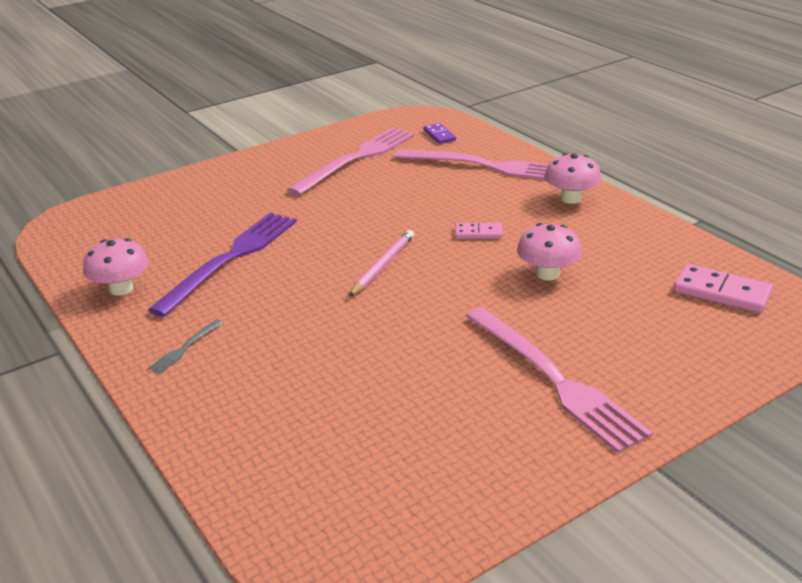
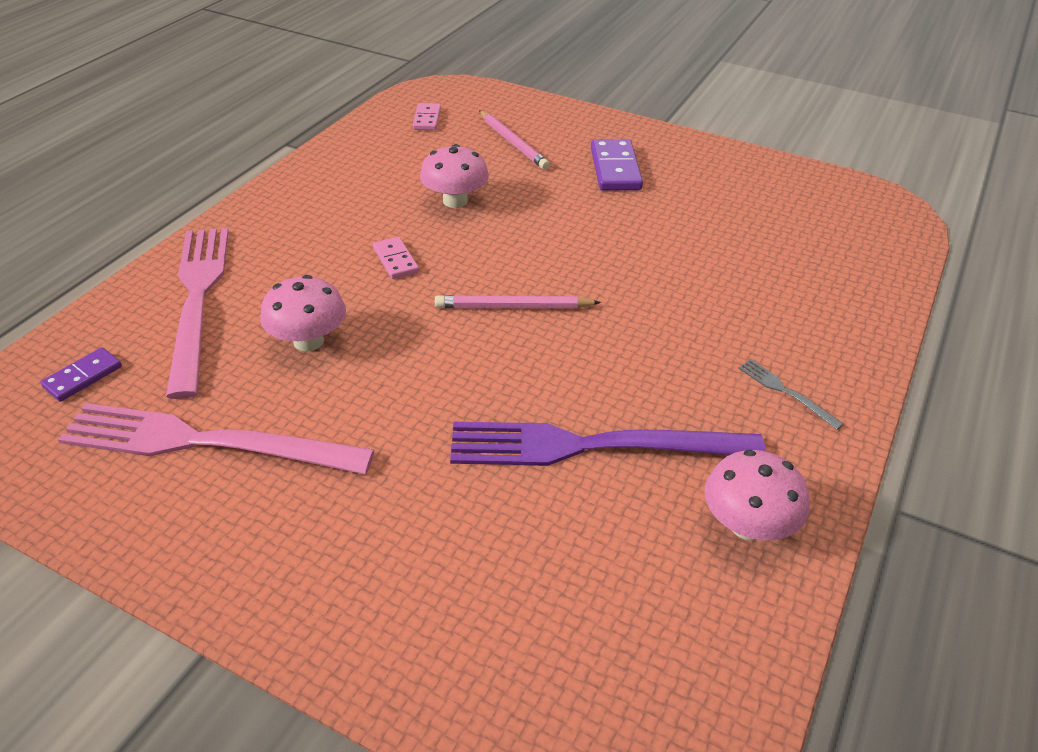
camera: 120 degrees left, 10 degrees up
grey fork [148,319,223,374] -> grey fork turned 135 degrees counterclockwise [738,359,844,430]
pink fork [465,307,653,454] -> purple domino [591,139,643,191]
pink mushroom [544,153,601,204] -> pink mushroom moved to [260,275,346,351]
pink domino [674,264,773,313] -> pink domino [413,103,441,130], size x0.60
none -> pink pencil [479,110,550,169]

